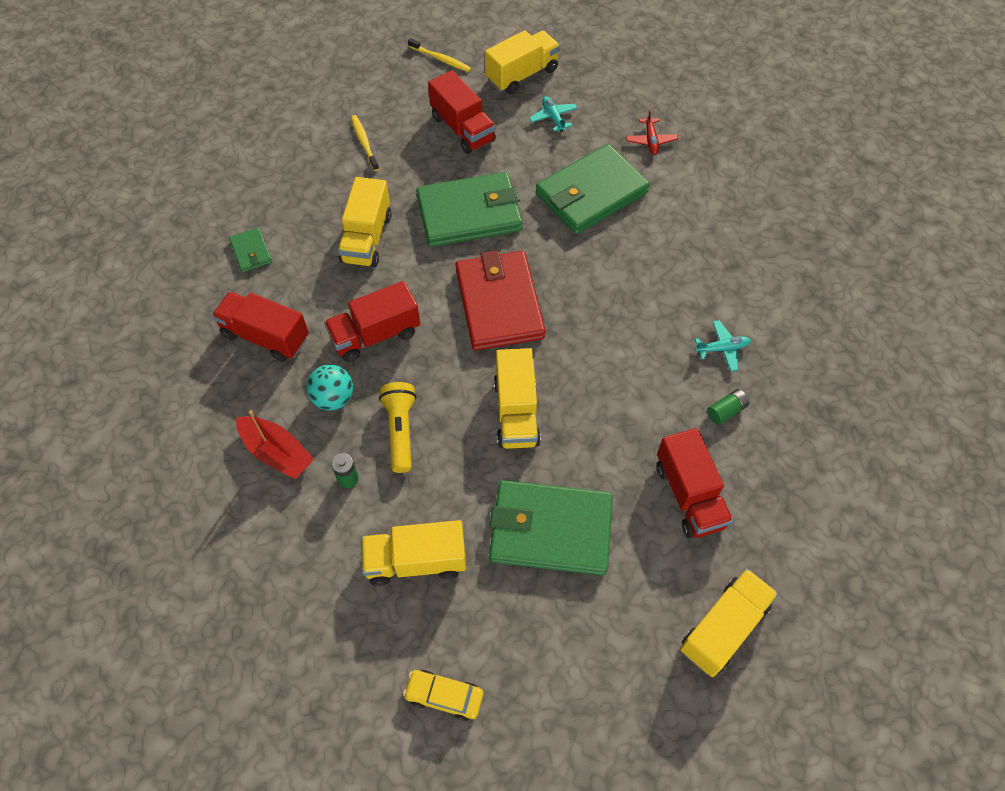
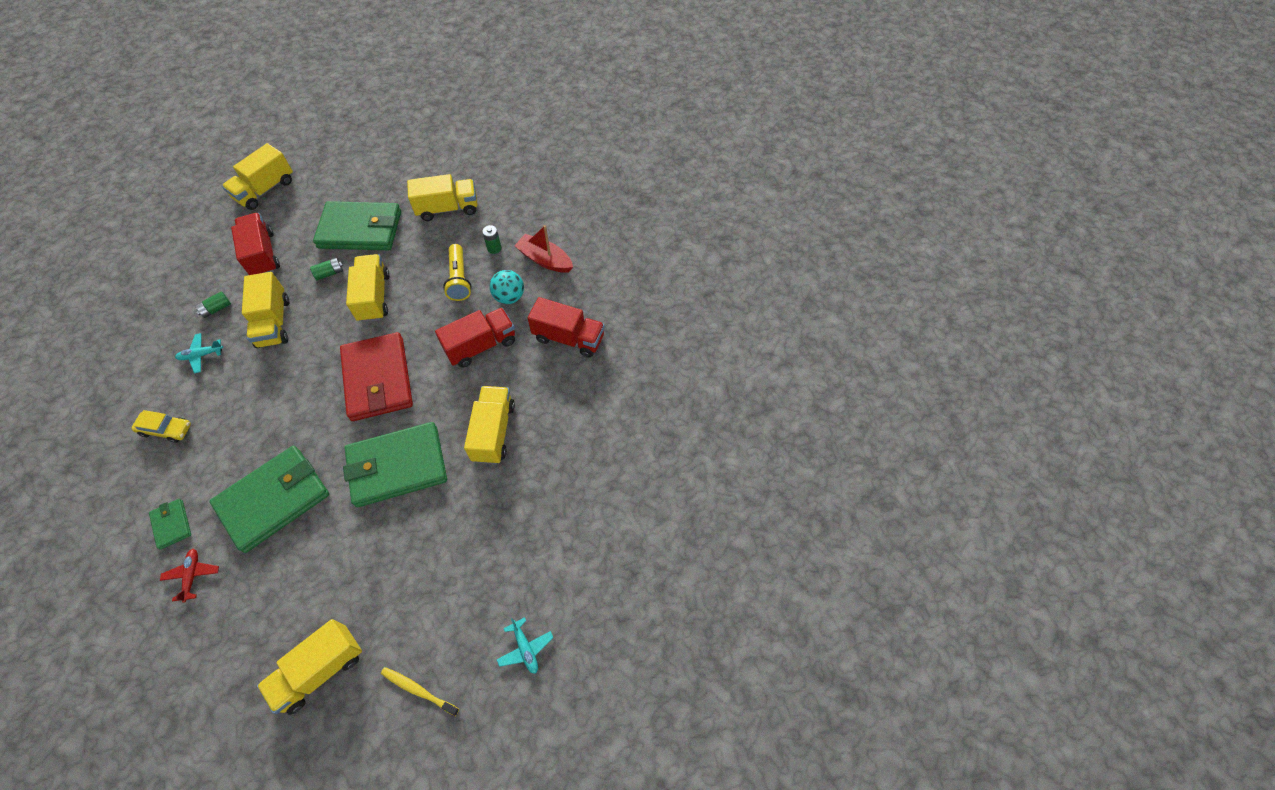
camera: 175 degrees right, 0 degrees up
green wallet [229,227,272,272] -> green wallet moved to [149,499,191,550]
yellow toothbrush [351,115,379,171] -> none
yellow car [403,670,483,721] -> yellow car moved to [131,410,191,443]
red truck [428,70,496,154] -> none
turquoise plane [529,96,578,132] -> turquoise plane moved to [497,617,553,674]
none -> yellow truck [242,272,289,348]
none -> green battery [310,258,343,281]

